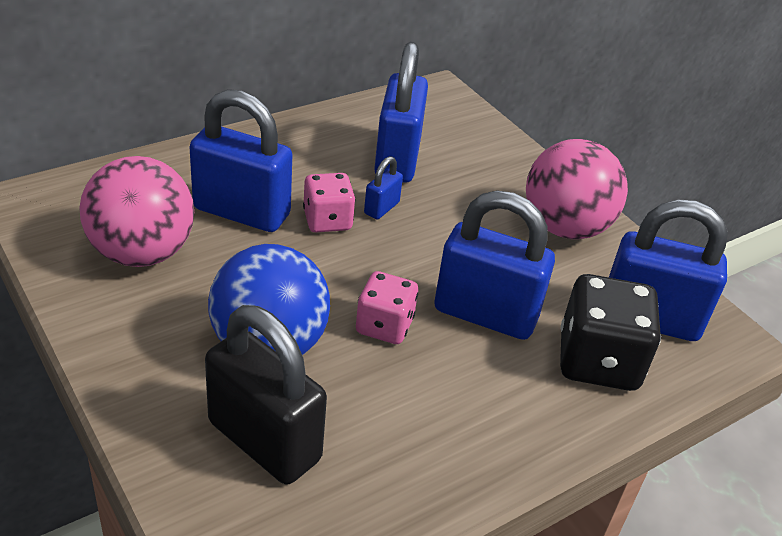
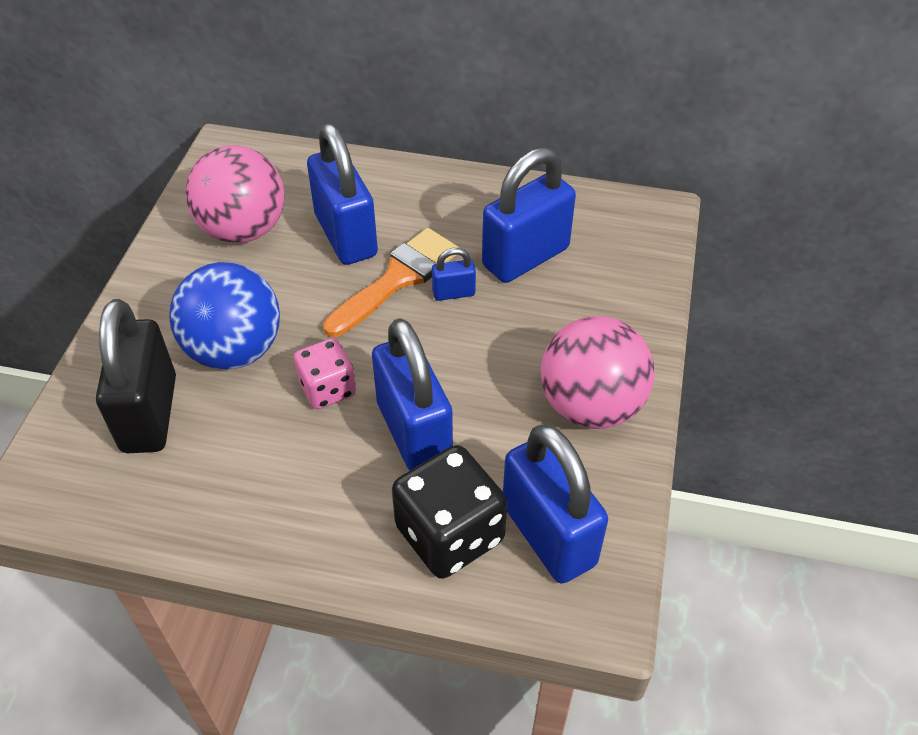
camera: 50 degrees right, 10 degrees up
pink dice [303,173,355,233] -> orange brush [323,228,459,337]

